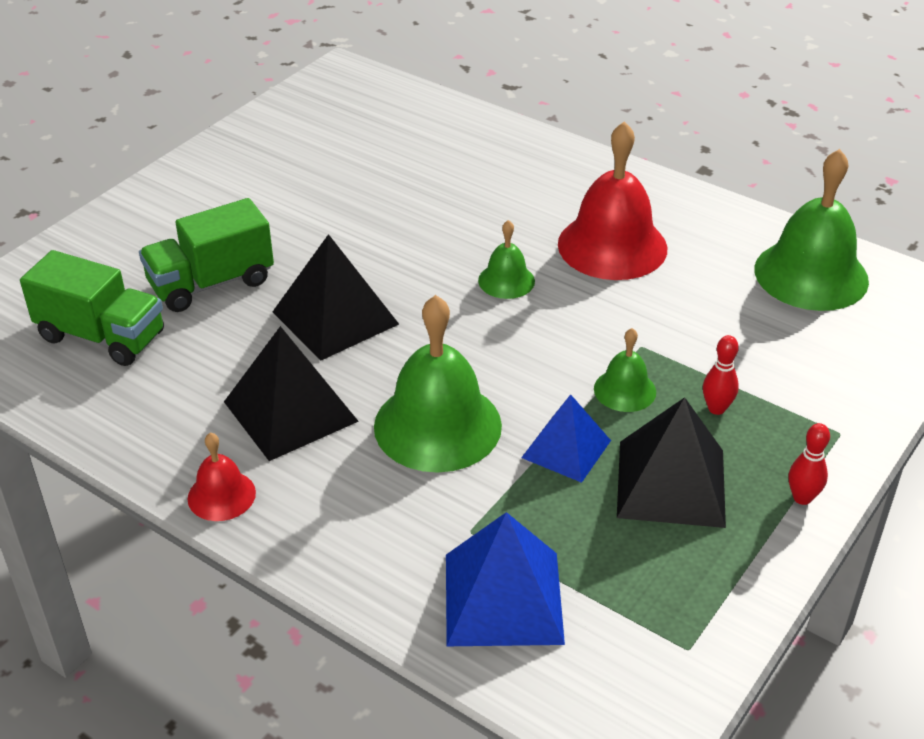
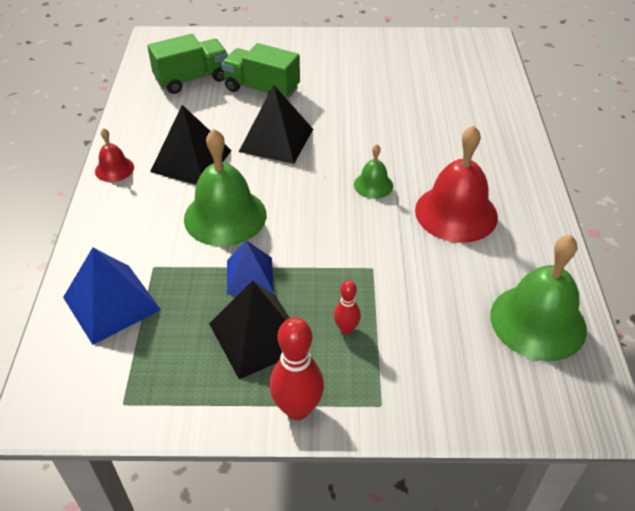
camera: 55 degrees right, 5 degrees up
green truck [20,250,164,366] -> green truck turned 105 degrees counterclockwise [147,34,228,94]
green bell [594,328,656,412] -> none
red bowling pin [789,423,830,505] -> red bowling pin [270,317,324,420], size x1.81

